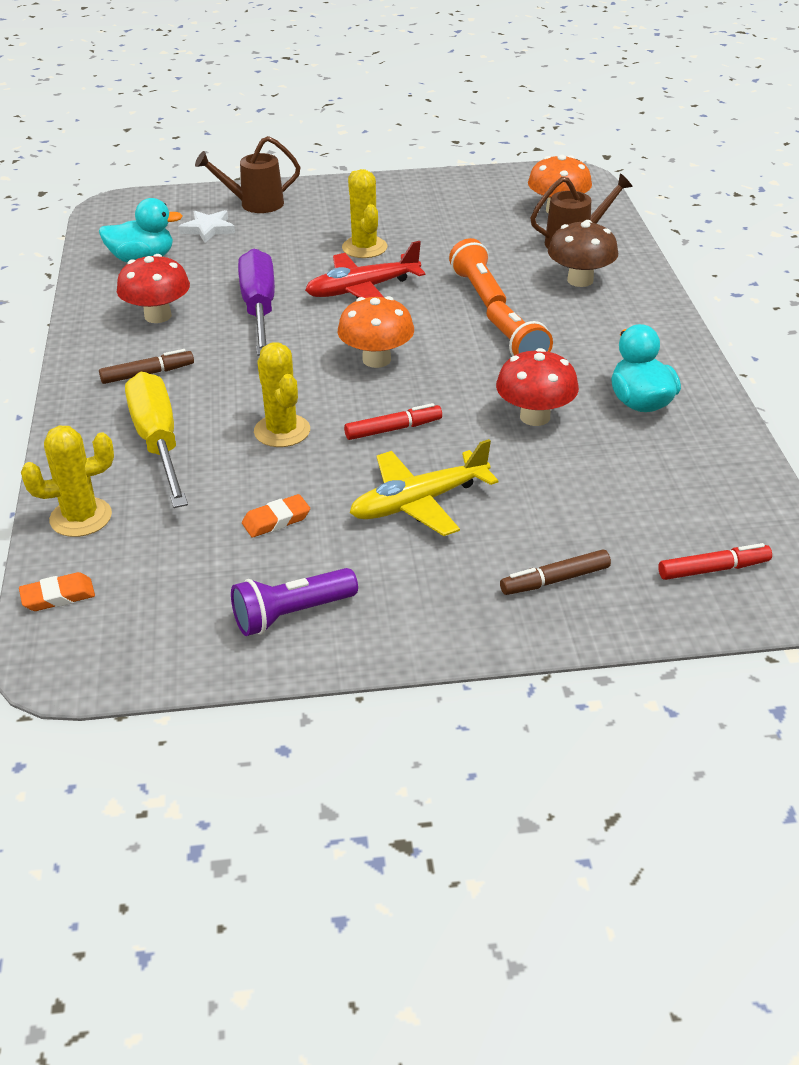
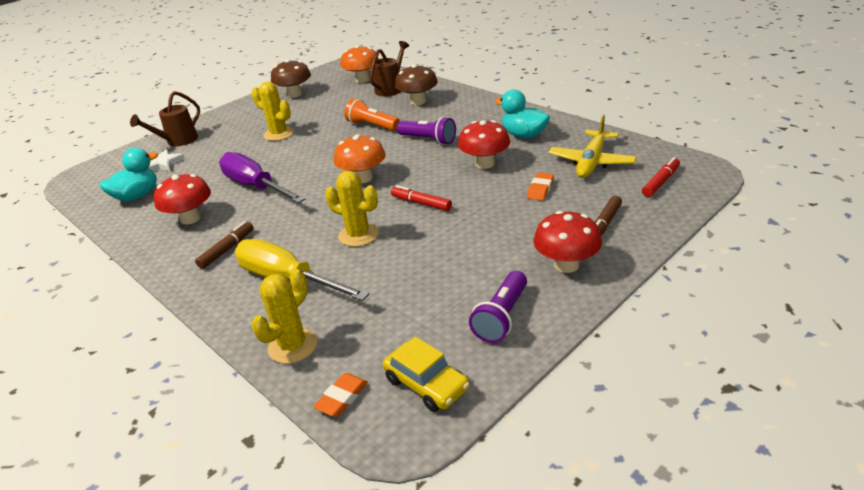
camera: 35 degrees left, 5 degrees down
orange eraser [242,494,310,538] -> orange eraser moved to [527,172,554,201]
red plane [305,241,425,299] -> none
red marker [344,403,442,440] -> red marker turned 90 degrees counterclockwise [391,185,452,211]
yellow plane [350,439,499,536] -> yellow plane moved to [549,115,637,178]
orange flashlight [487,301,553,356] -> purple flashlight [397,117,456,145]
none -> brown mushroom [271,59,311,98]
none -> yellow car [383,337,470,412]
none -> red mushroom [534,211,602,273]

